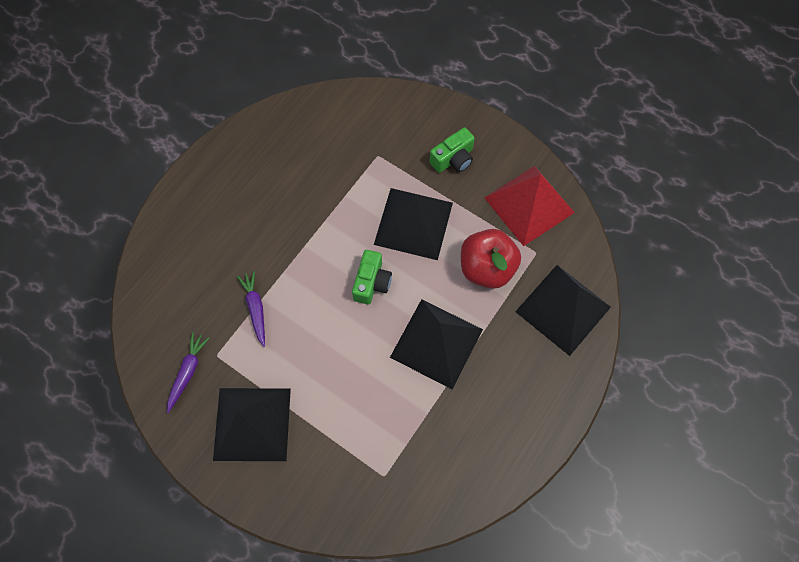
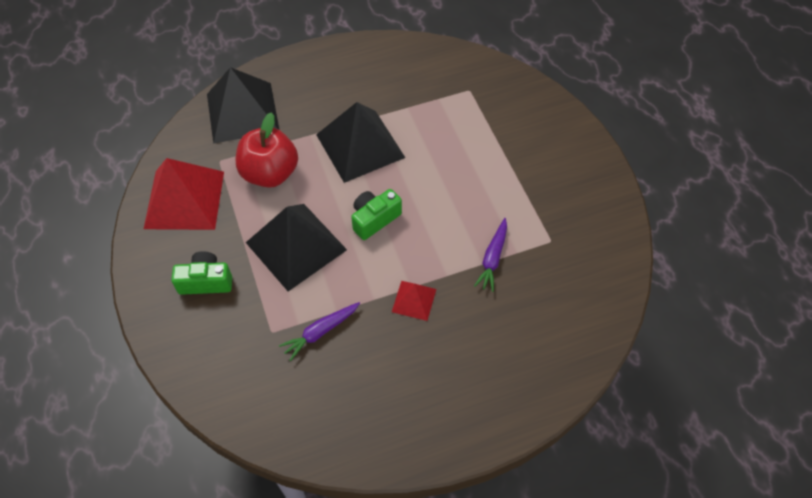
camera: 145 degrees left, 10 degrees down
purple carrot [167,332,209,413] -> purple carrot moved to [279,302,360,361]
black pyramid [213,388,291,461] -> none
none -> red pyramid [392,281,436,321]

